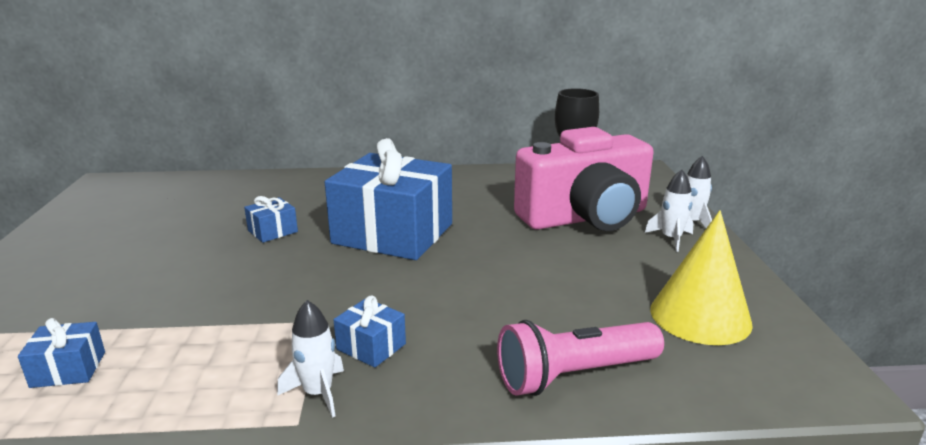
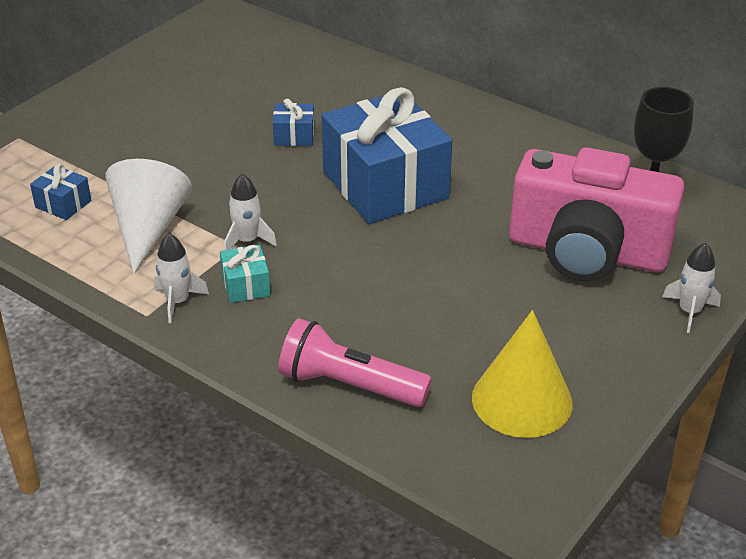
camera: 40 degrees right, 15 degrees up
blue gift [333,295,406,368] -> turquoise gift [220,245,271,303]
white rocket [645,170,694,252] -> white rocket moved to [224,174,277,250]
none -> white cone [105,159,192,274]

